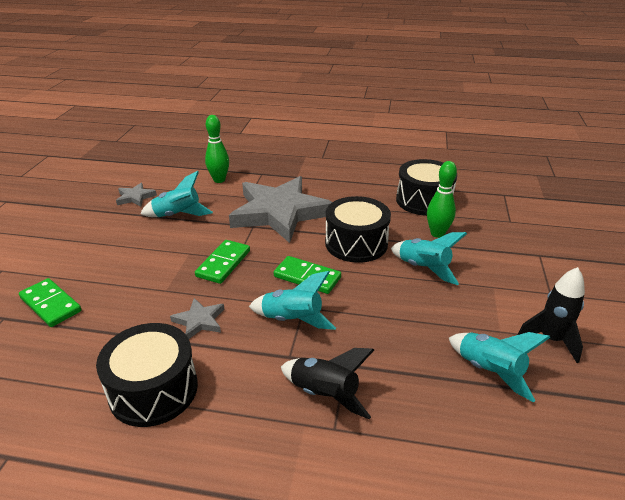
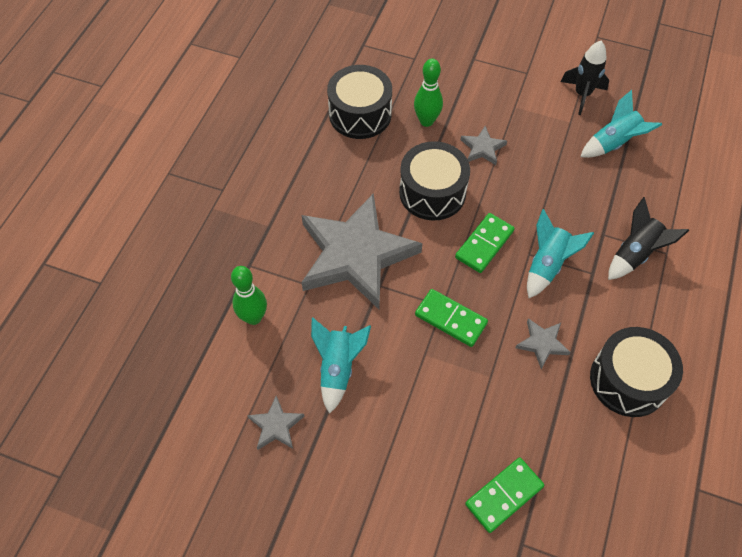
camera: 80 degrees left, 25 degrees up
turquoise rocket [391,232,467,285] -> grey star [460,126,507,165]

